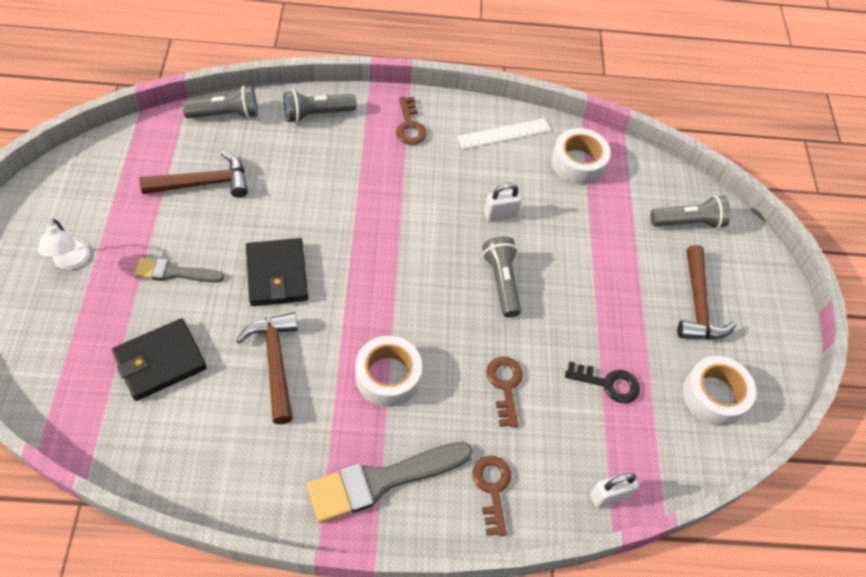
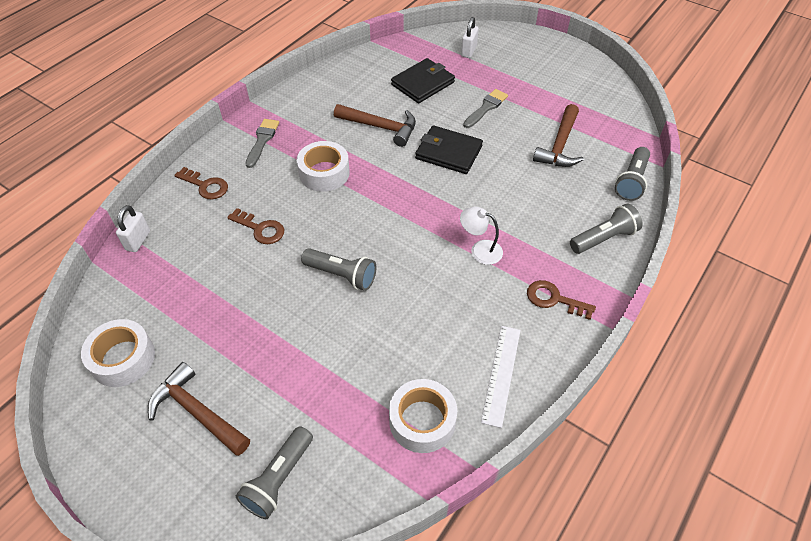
camera: 130 degrees right, 5 degrees down
white lamp [38,219,90,270] -> white lamp moved to [460,207,503,265]
black wallet [112,318,207,401] -> black wallet turned 45 degrees clockwise [391,58,455,103]
grey flashlight [284,90,356,123] -> grey flashlight turned 45 degrees clockwise [570,204,643,254]
grey brush [306,442,473,523] -> grey brush [245,119,279,168], size x0.58
white padlock [484,183,522,221] -> white padlock moved to [461,17,479,58]
black key [565,362,640,403] -> none

